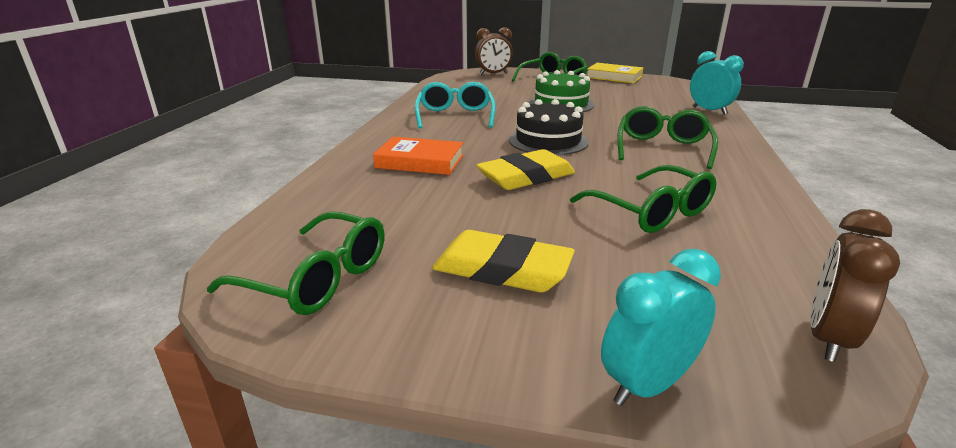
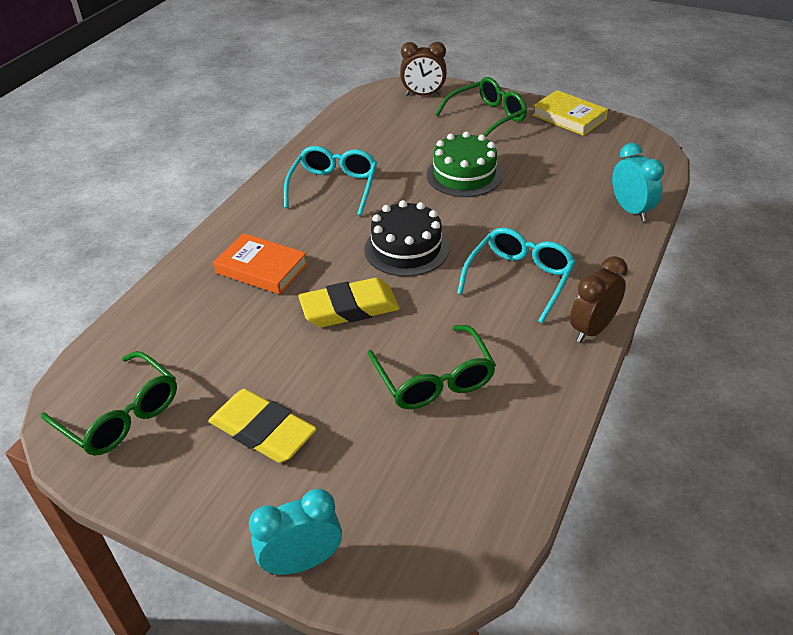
camera: 15 degrees right, 15 degrees up
green glasses [618,106,718,169] -> turquoise glasses [457,228,576,324]
brown clock [810,209,900,362] -> brown clock moved to [570,256,628,343]

